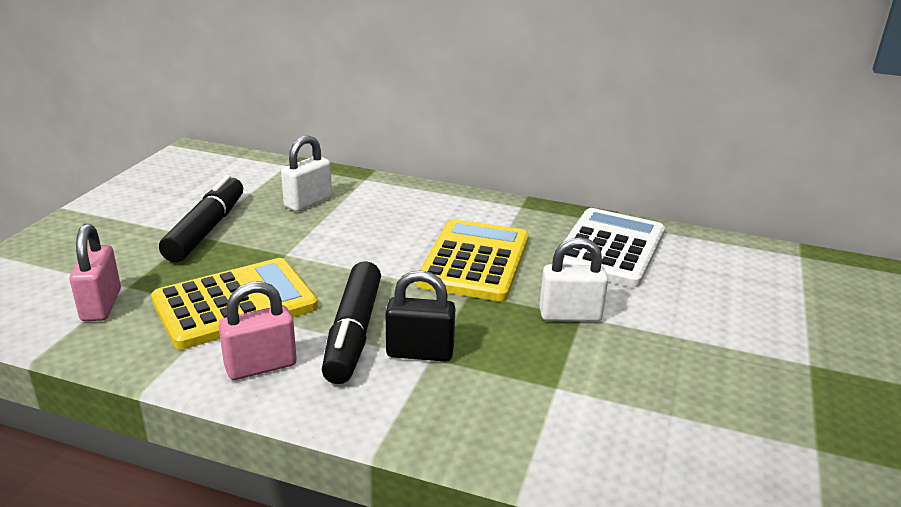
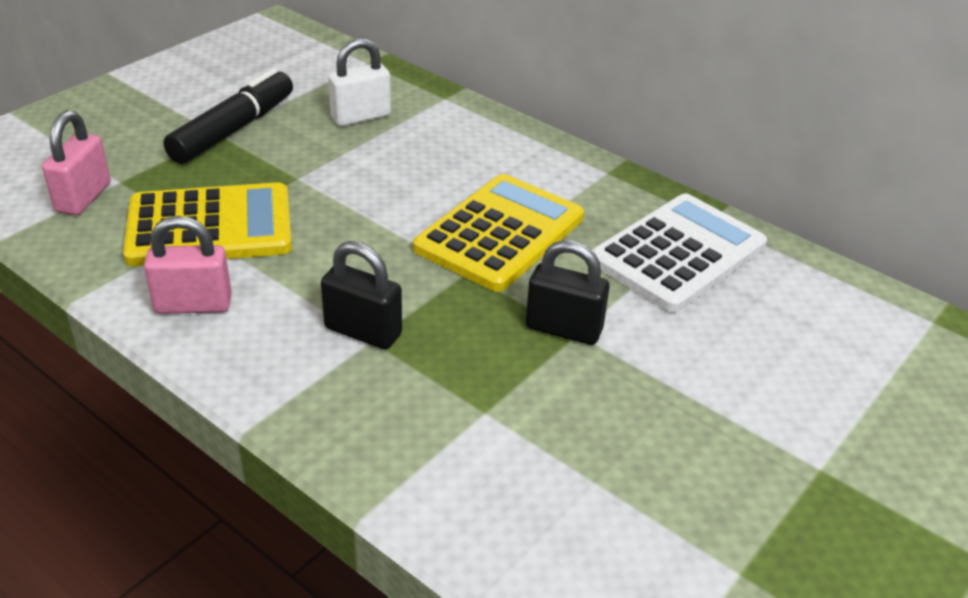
camera: 20 degrees right, 10 degrees up
black marker [322,261,381,384] -> none
white padlock [539,237,608,321] -> black padlock [526,240,610,345]

